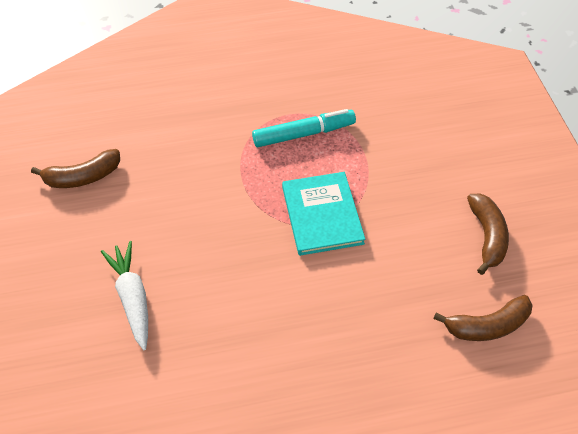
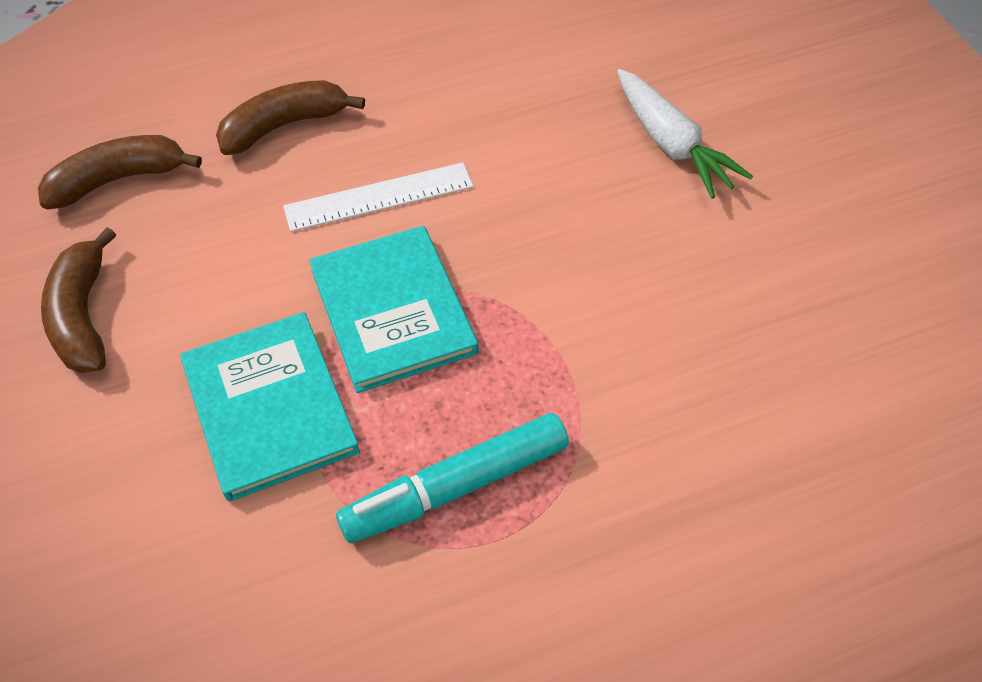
camera: 170 degrees right, 0 degrees up
brown banana [31,149,120,188] -> brown banana moved to [216,80,365,155]
none -> turquoise book [181,312,360,502]
none -> white ruler [283,162,474,232]

